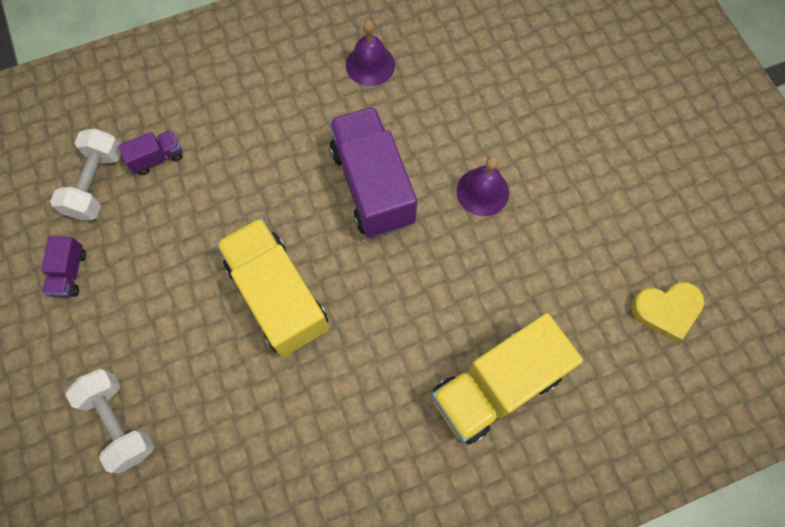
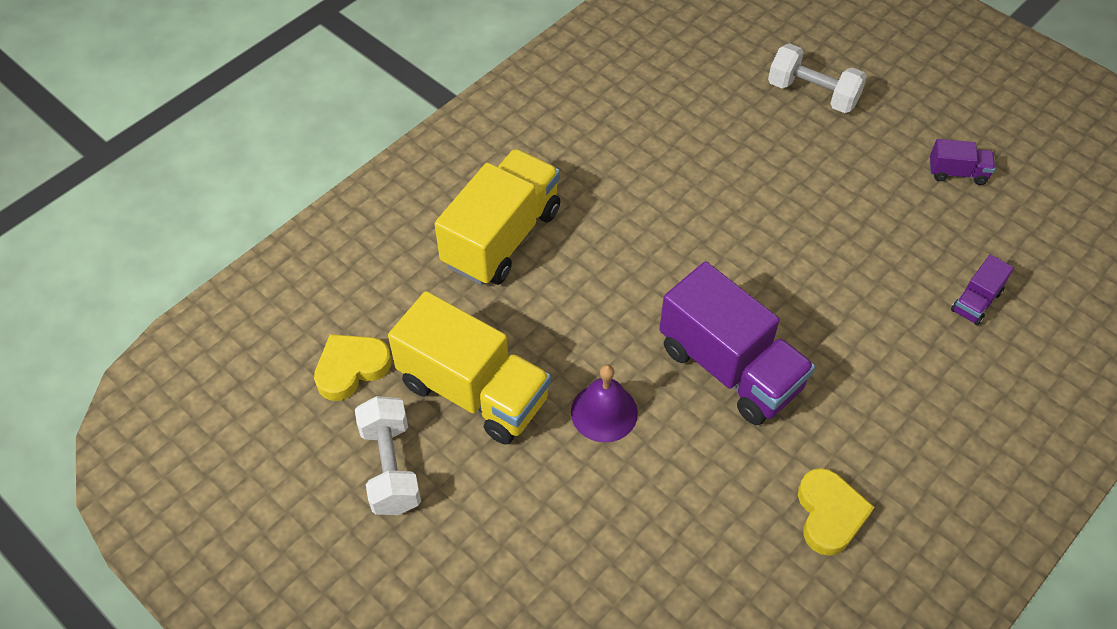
camera: 155 degrees right, 15 degrees down
purple truck [41,236,86,298] -> purple truck turned 120 degrees clockwise [930,139,995,185]
white dumbbell [50,128,121,220] -> white dumbbell moved to [355,396,421,515]
yellow truck [216,218,329,357] -> yellow truck moved to [388,291,551,445]
purple bell [346,20,395,86] -> yellow heart [798,468,874,556]

